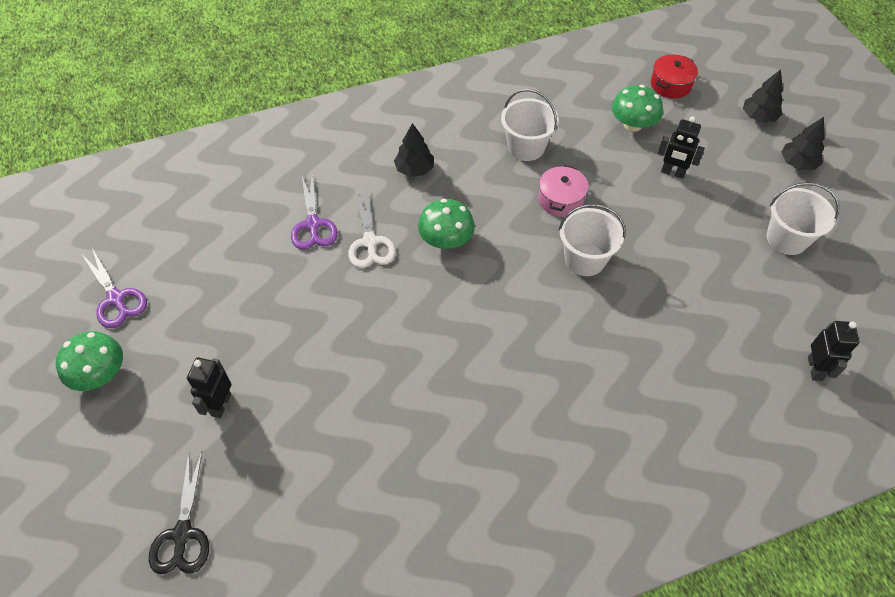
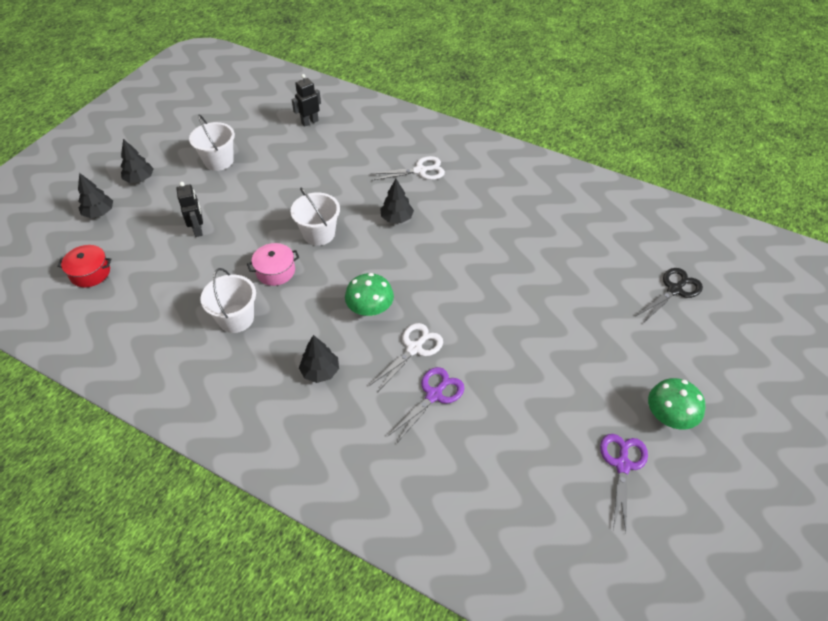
camera: 130 degrees left, 5 degrees down
black robot [187,357,231,418] -> none
green mushroom [612,85,663,132] -> none
none -> white scissors [370,156,445,180]
none -> black tree [380,179,414,223]

